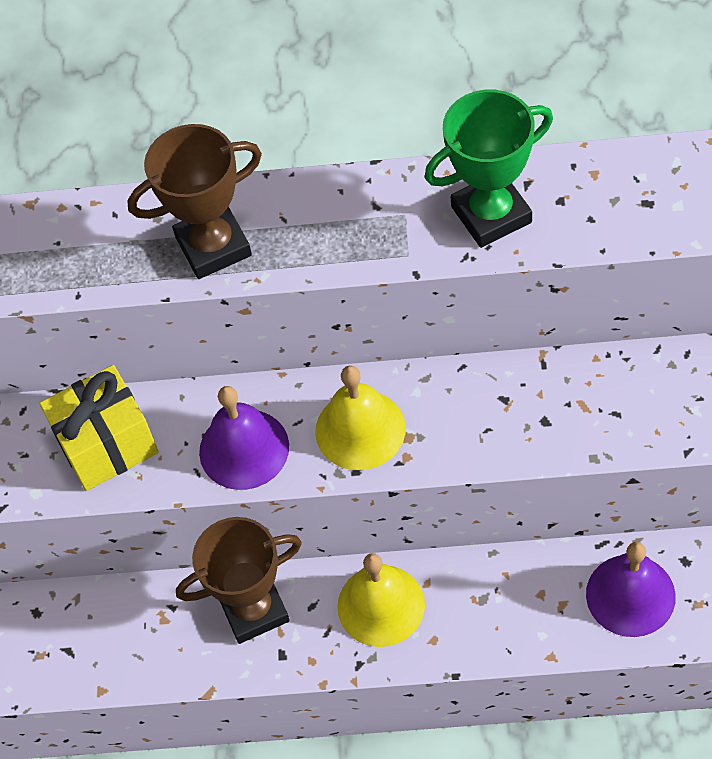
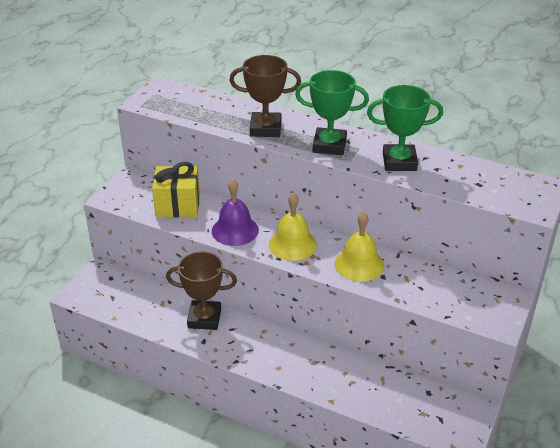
camera: 20 degrees right, 20 degrees down
yellow bell [337,553,425,647] -> yellow bell moved to [335,212,384,281]
purple bell [586,542,676,637] -> none
none -> green trophy [295,70,369,155]

